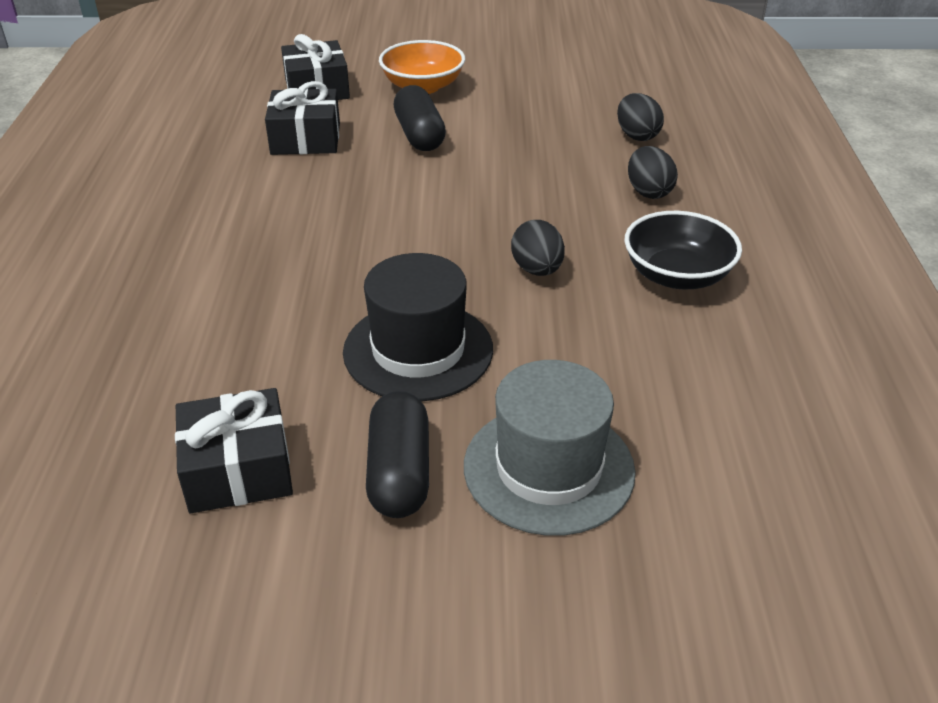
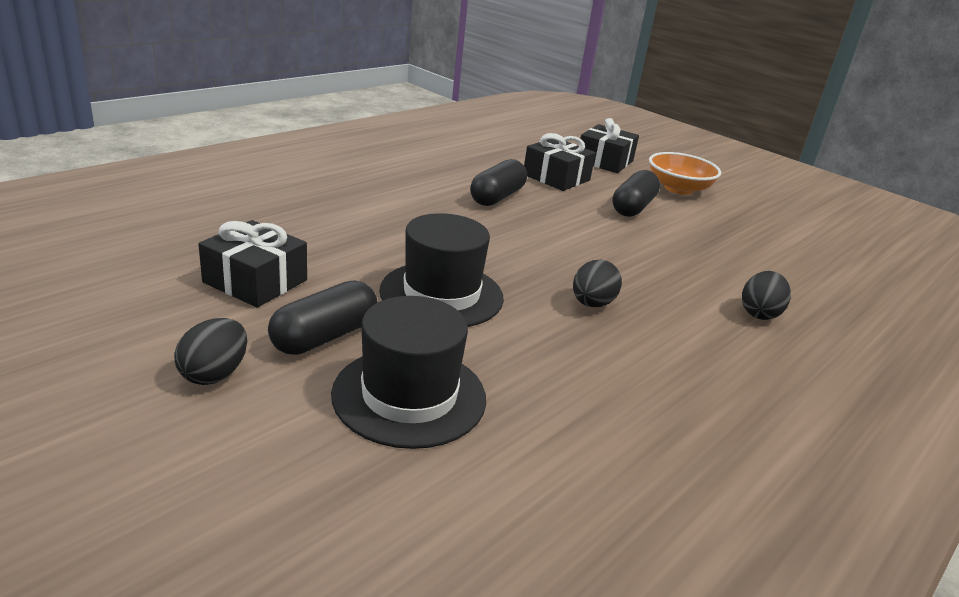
camera: 40 degrees right, 10 degrees down
grey hat [464,360,636,536] -> black hat [331,296,486,449]
black egg [617,93,664,141] -> black egg moved to [174,318,247,385]
black bowl [624,211,742,289] -> none
none -> black capsule [470,159,527,206]

